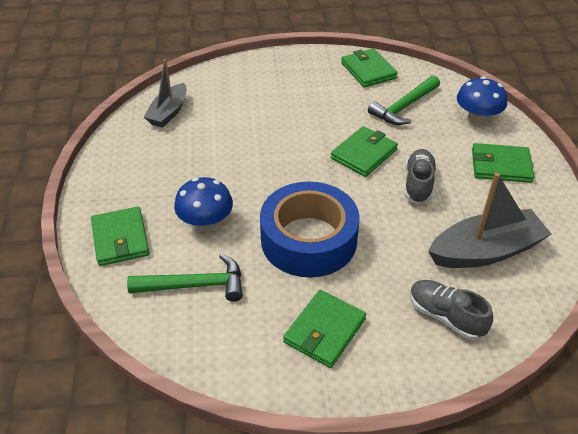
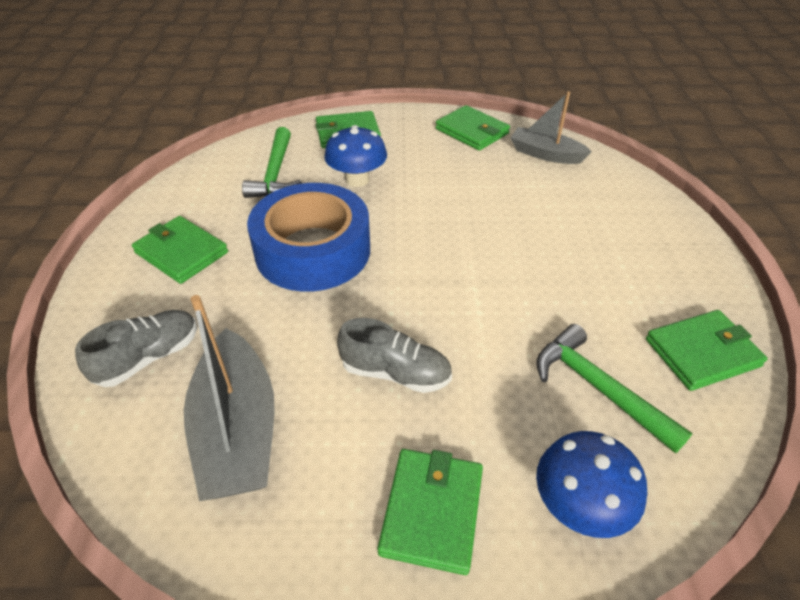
camera: 95 degrees right, 0 degrees up
green wallet [331,126,398,177] -> green wallet moved to [436,105,510,151]

